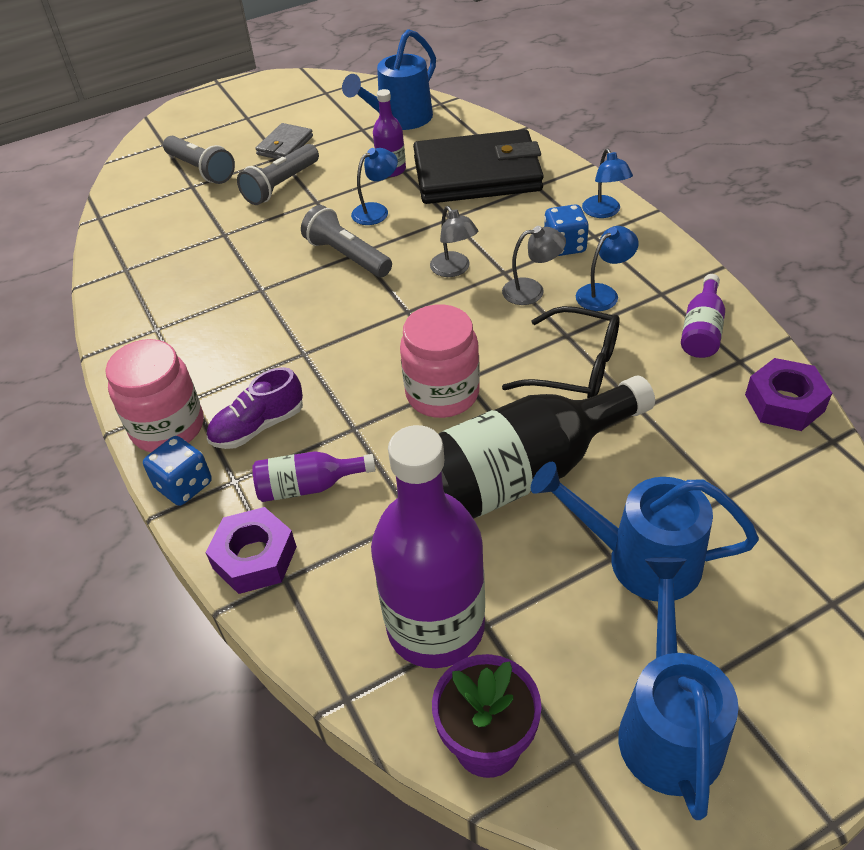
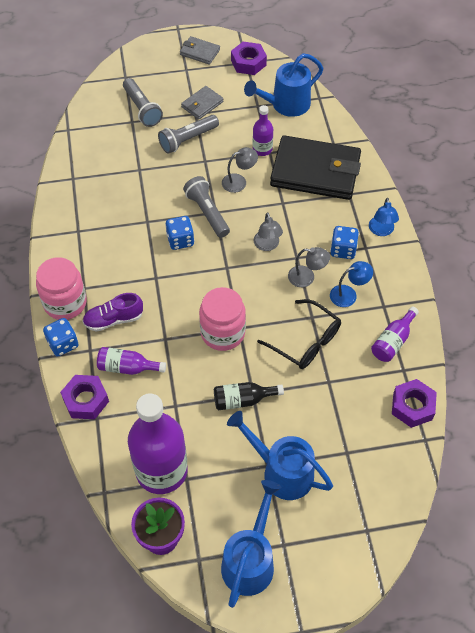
camera: 15 degrees right, 10 degrees up
blue lamp [351,148,398,225] -> grey lamp [222,147,258,193]
black bottle [439,376,655,519] -> black bottle [214,382,284,410], size x0.48
none -> blue dice [165,216,194,250]
none -> grey wallet [180,36,220,65]
none -> purple nut [231,42,267,75]

